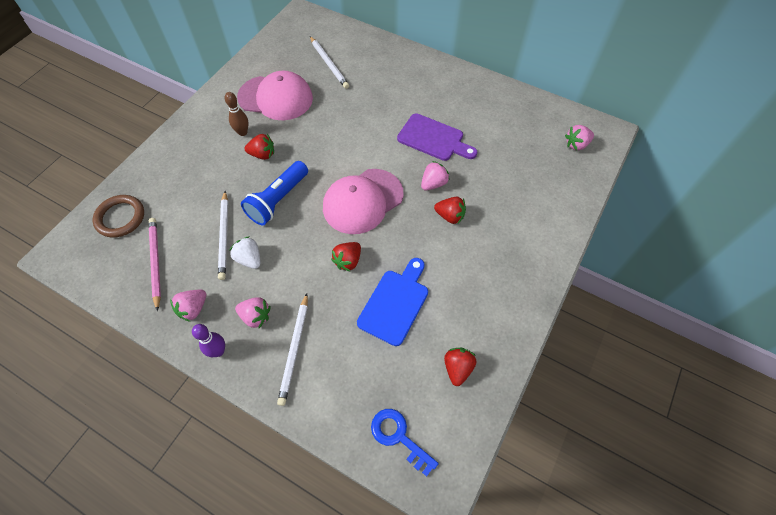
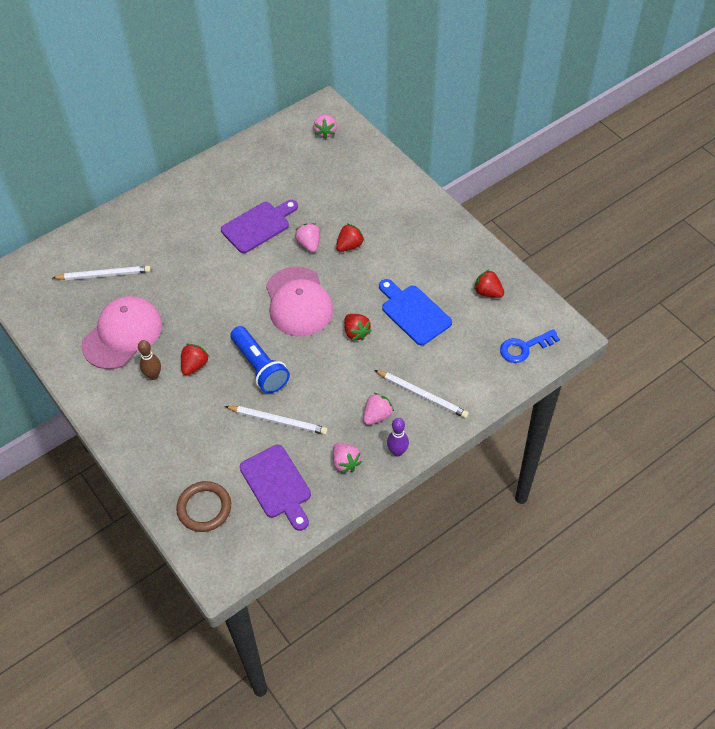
camera: 65 degrees left, 5 degrees down
pink pencil [149,218,161,311] -> purple cutting board [240,445,311,531]
white strawberry [229,236,260,269] -> none

